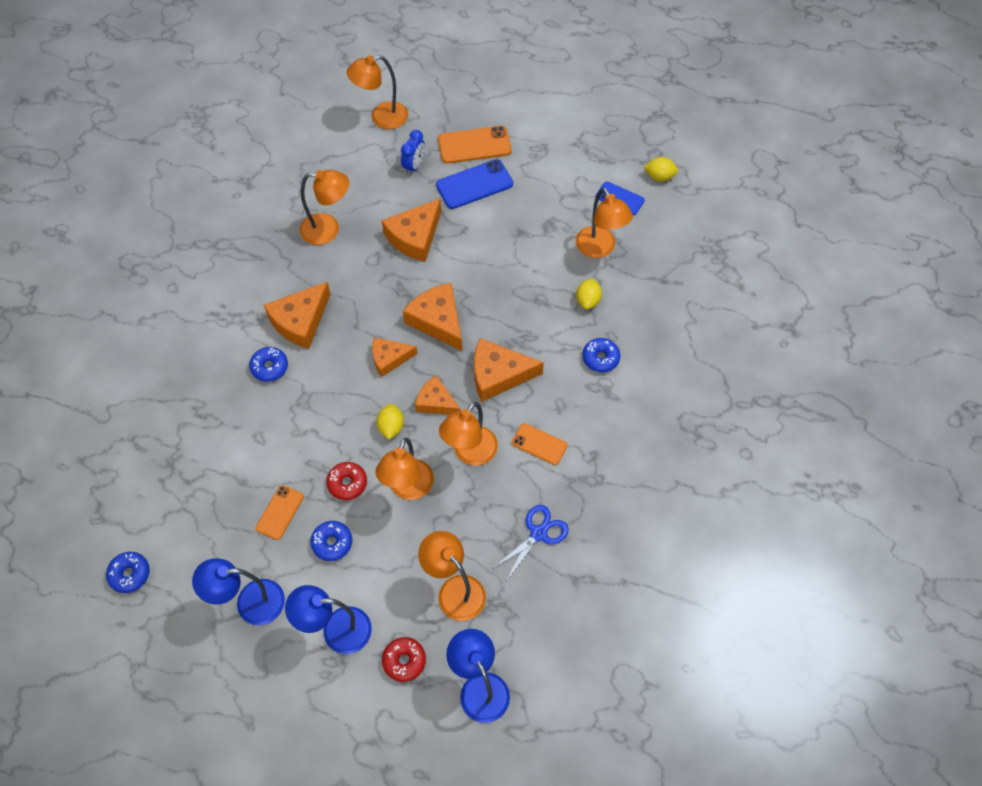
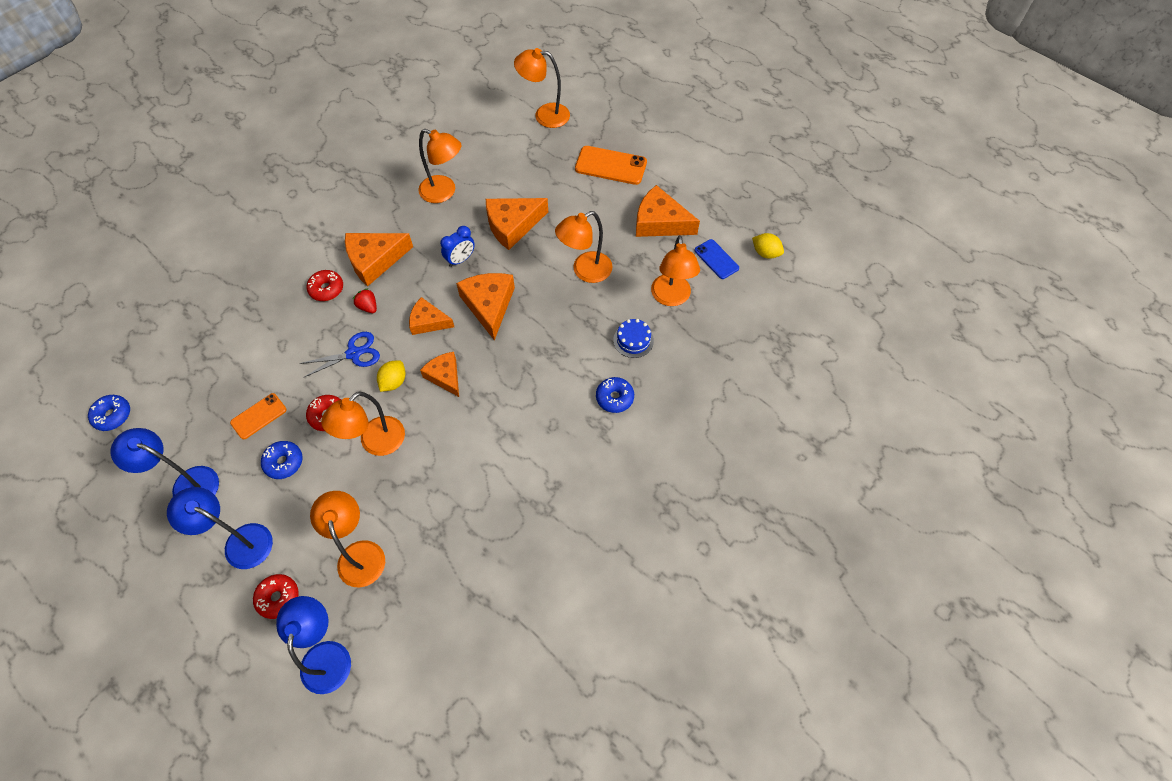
camera: 25 degrees right, 0 degrees up
blue donut [249,347,288,382] -> red donut [307,270,343,301]
blue clock [401,130,425,175] -> blue clock moved to [440,226,475,267]
blue phone [436,159,513,209] -> none
orange lamp [439,402,498,466] -> orange lamp moved to [555,211,613,283]
orange cheese [474,338,544,402] -> orange cheese moved to [636,185,700,237]
blue scissors [494,505,569,580] -> blue scissors moved to [299,332,380,378]
orange phone [512,423,568,465] -> none
yellow lemon [576,278,602,309] -> blue cake [613,319,654,358]
none -> red strawberry [353,288,377,313]

